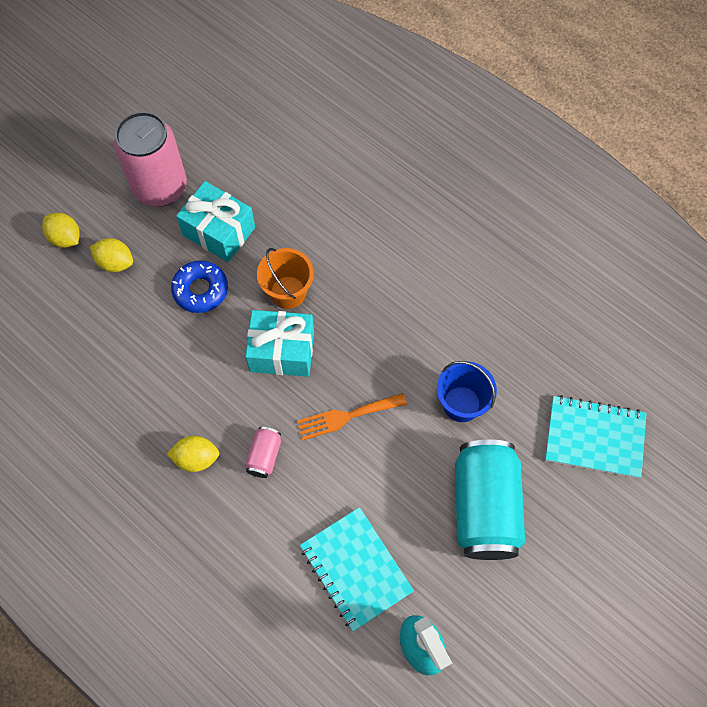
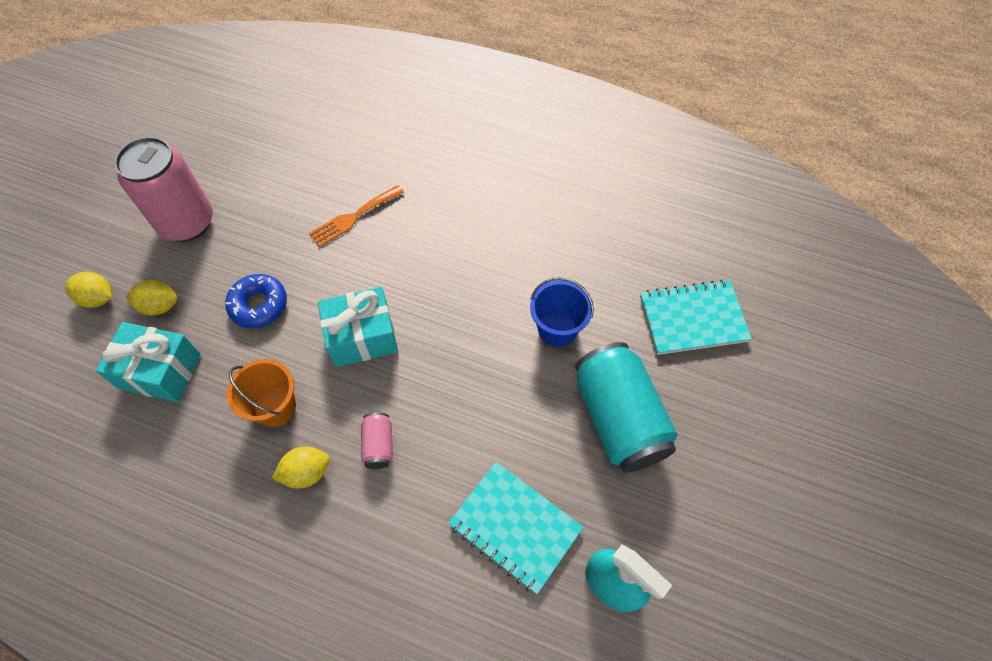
camera: 20 degrees left, 5 degrees down
turquoise gift [176,181,255,262] -> turquoise gift moved to [96,322,201,402]
orange bucket [257,248,314,309] -> orange bucket moved to [227,359,296,427]
orange fork [297,393,407,440] -> orange fork moved to [309,185,404,247]

